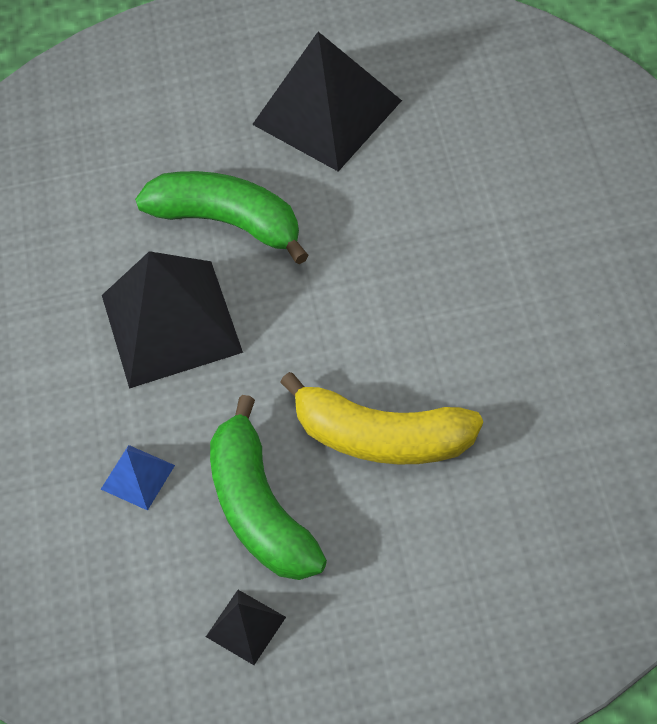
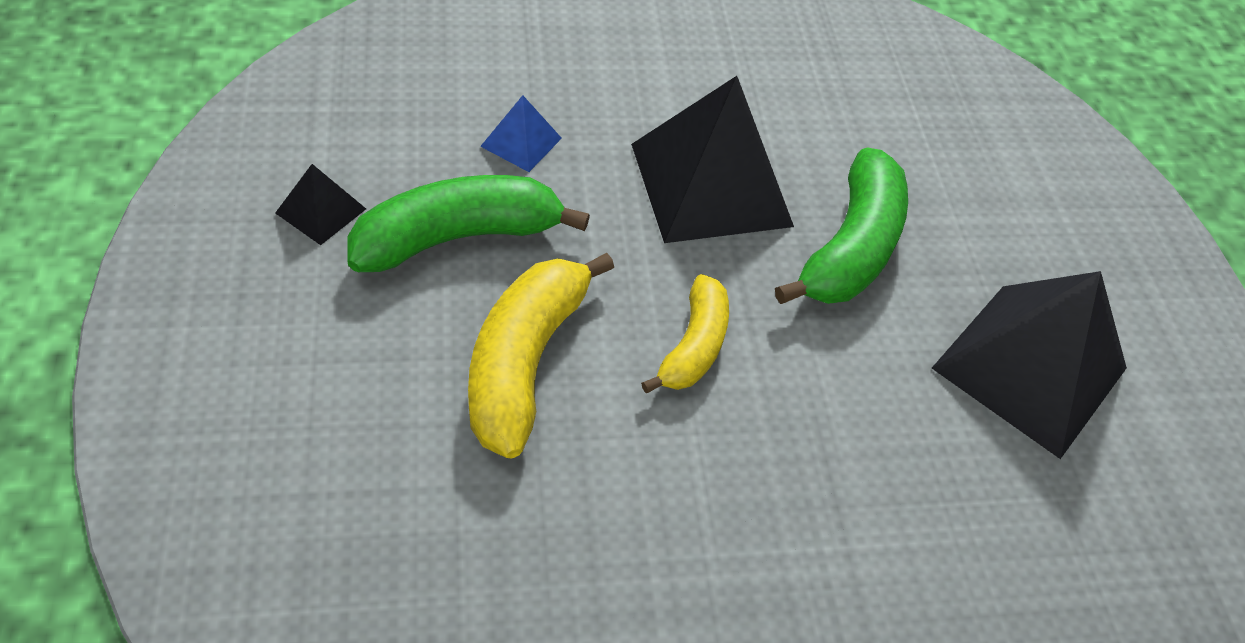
camera: 80 degrees right, 5 degrees down
none -> yellow banana [641,274,729,393]

